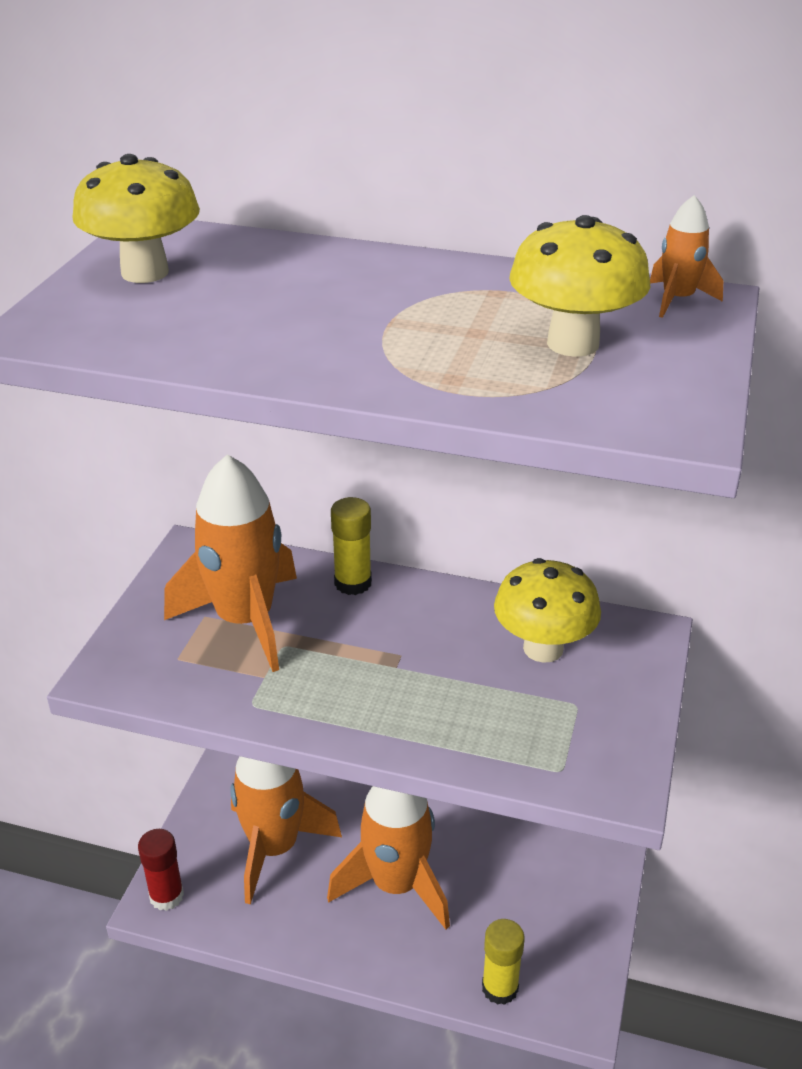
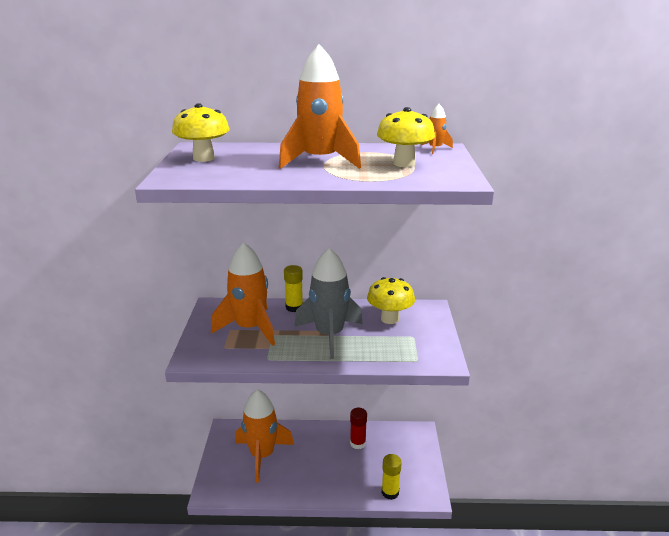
camera: 15 degrees left, 10 degrees down
red glue stick [138,829,184,911] -> red glue stick moved to [350,408,367,449]
orange rocket [327,786,450,930] -> orange rocket moved to [279,44,361,169]
none -> grey rocket [294,248,363,359]

